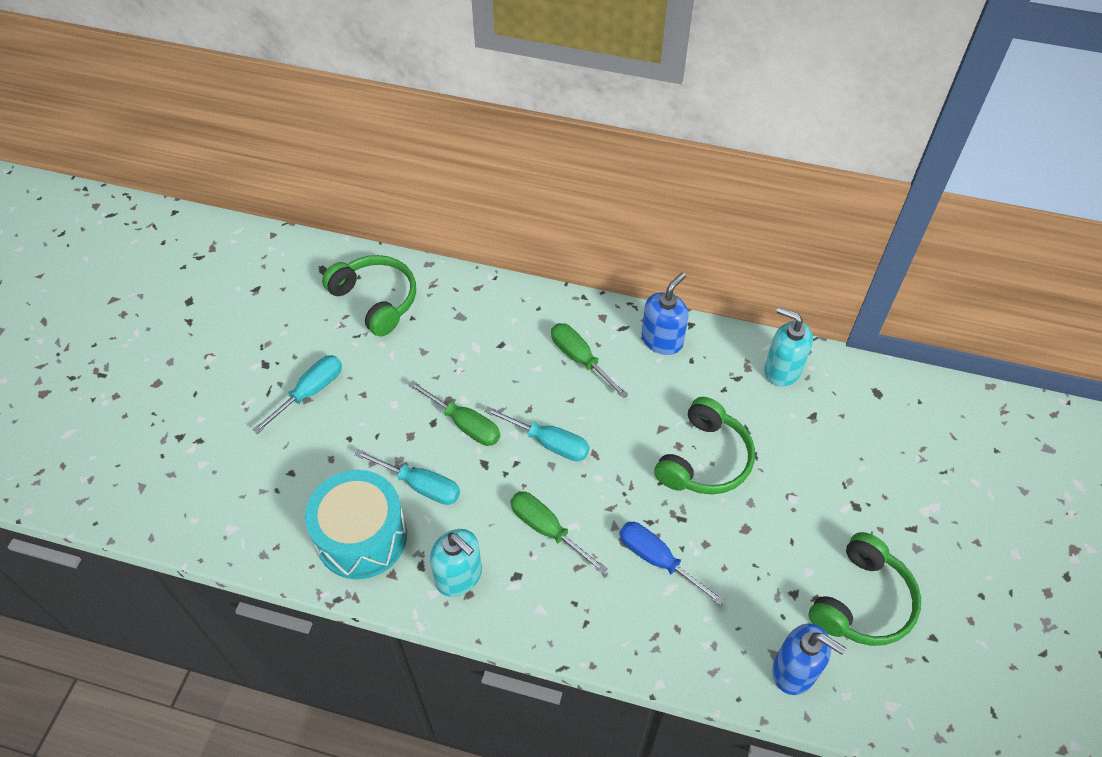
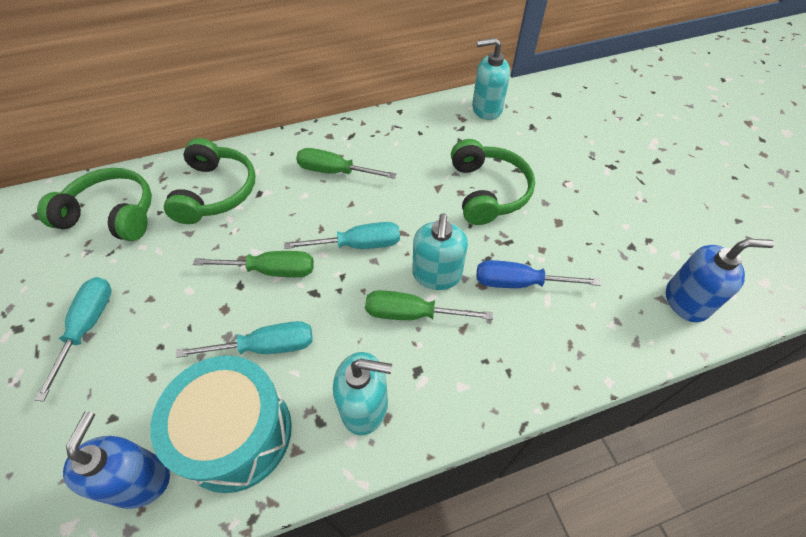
camera: 35 degrees left, 0 degrees up
blue soap dispenser [642,272,689,355] -> blue soap dispenser moved to [63,411,170,509]
green headphones [808,532,921,646] -> green headphones moved to [164,138,255,224]
none -> turquoise soap dispenser [412,213,468,290]

